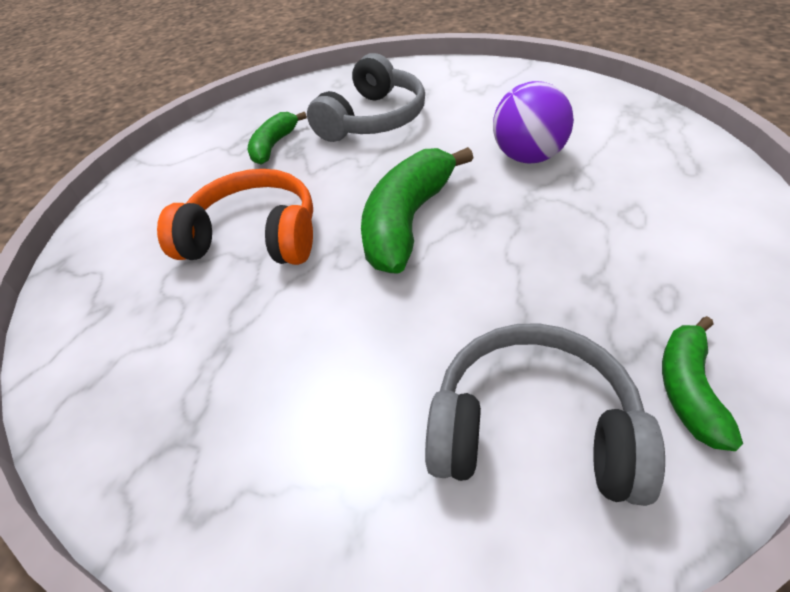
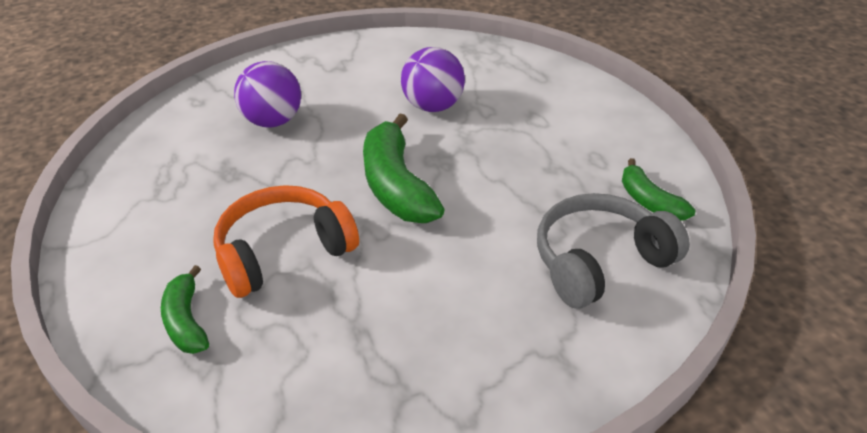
camera: 45 degrees left, 5 degrees down
green banana [248,112,307,164] -> green banana moved to [161,265,209,354]
grey headphones [307,53,425,142] -> purple ball [234,61,301,127]

